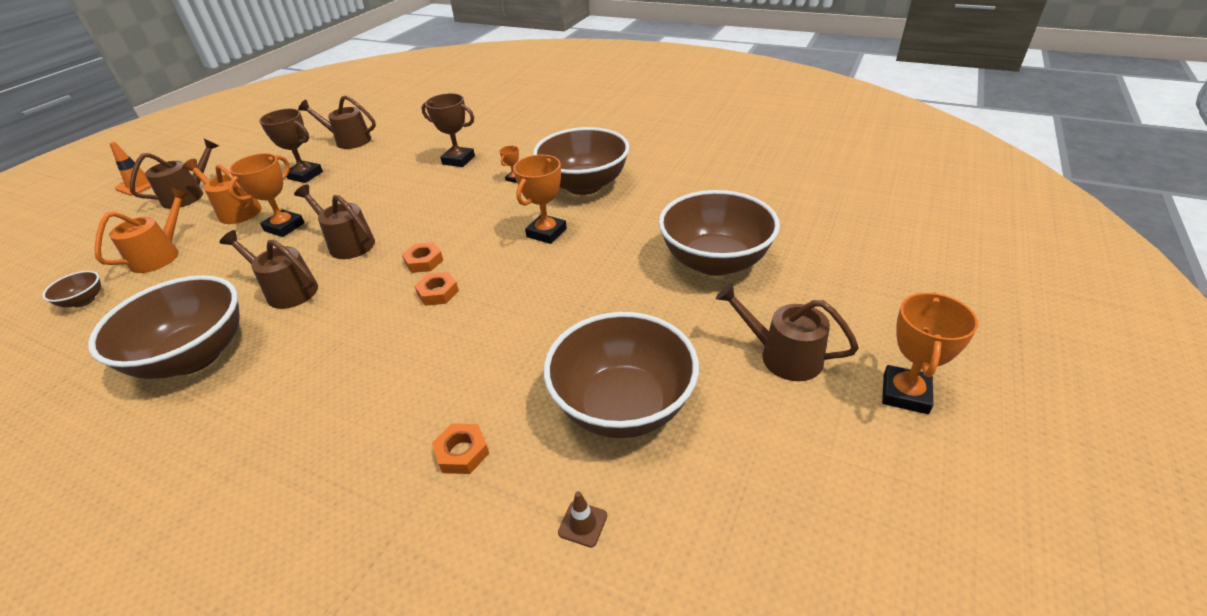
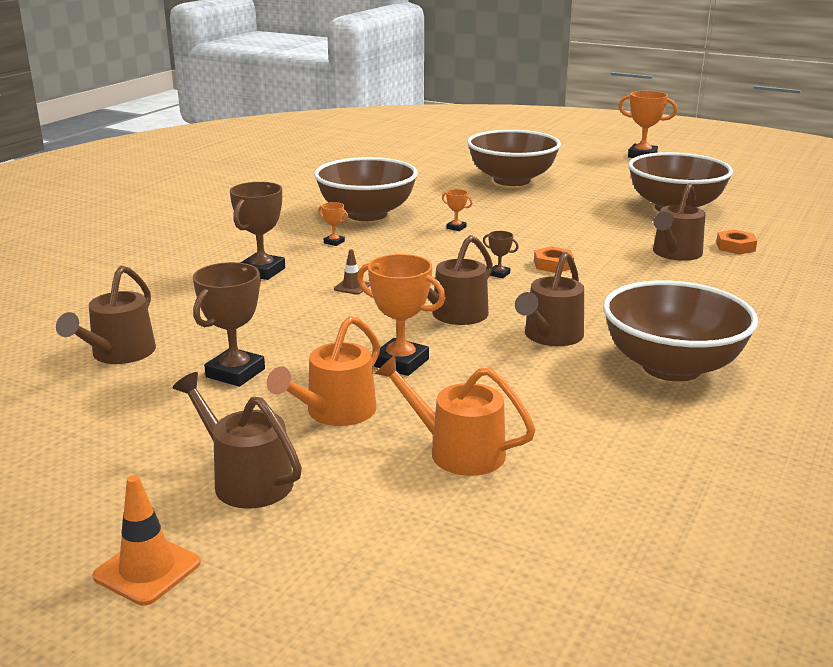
camera: 90 degrees left, 15 degrees down
brown bowl [42,271,101,307] -> none
orange nut [402,242,443,273] -> brown trophy [483,231,519,278]
orange trophy [513,155,567,244] -> orange trophy [442,189,473,231], size x0.49
brown traffic cone [558,491,607,547] -> brown traffic cone moved to [334,249,370,295]
brown watering can [716,283,859,381] -> brown watering can moved to [653,183,705,261]

